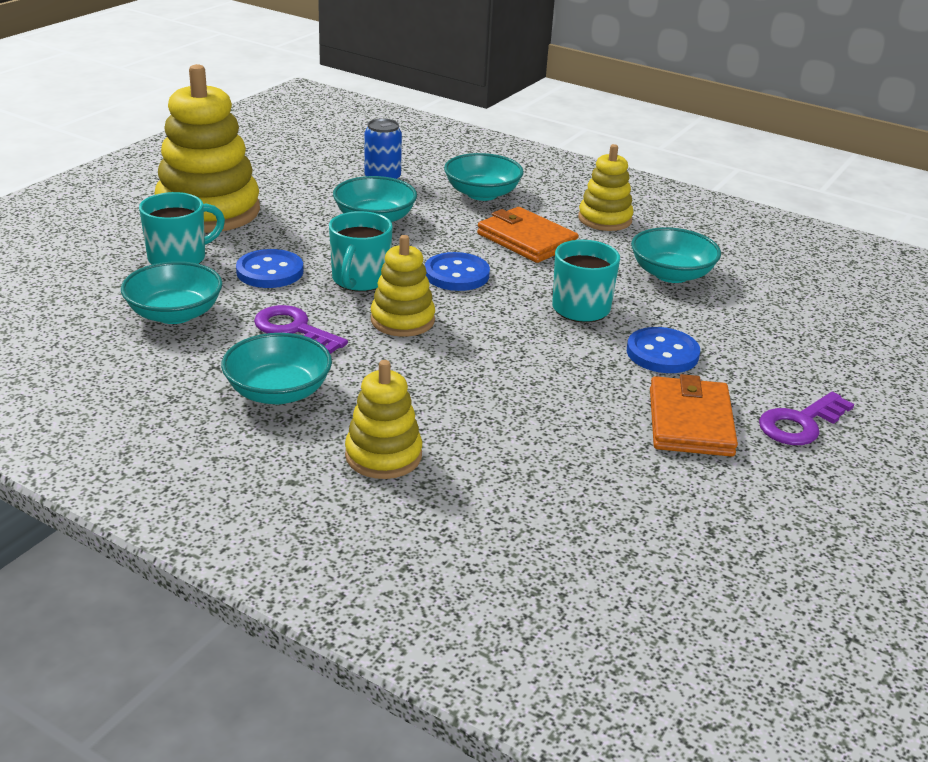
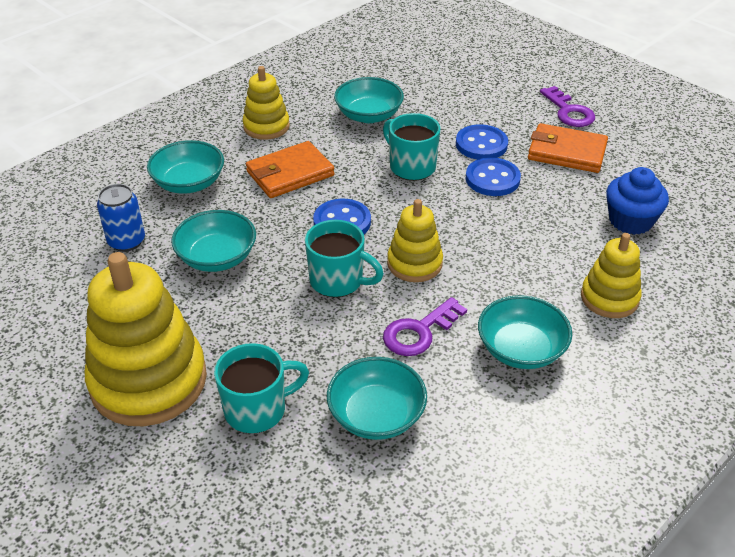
camera: 75 degrees left, 10 degrees up
turquoise mug [139,192,225,264] -> turquoise mug turned 90 degrees clockwise [214,343,309,433]
blue button [236,249,303,288] -> blue button moved to [465,157,521,196]
none -> blue cupcake [606,167,669,235]

